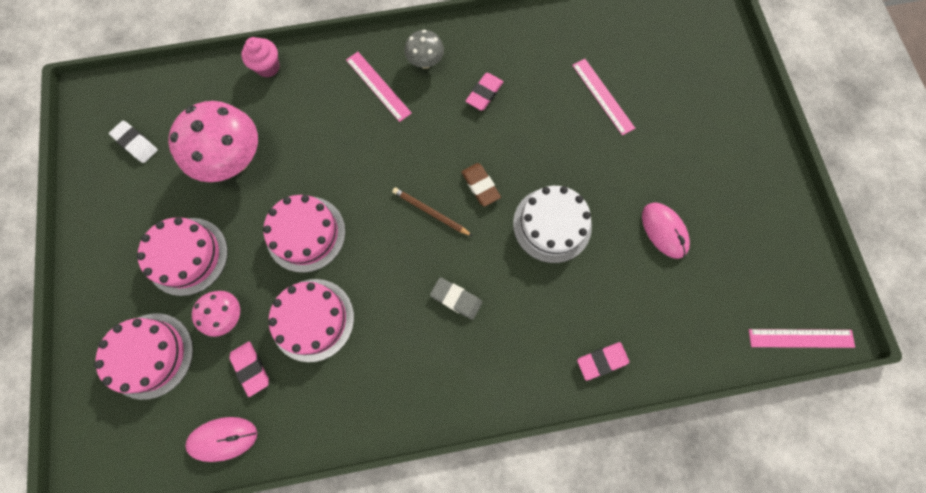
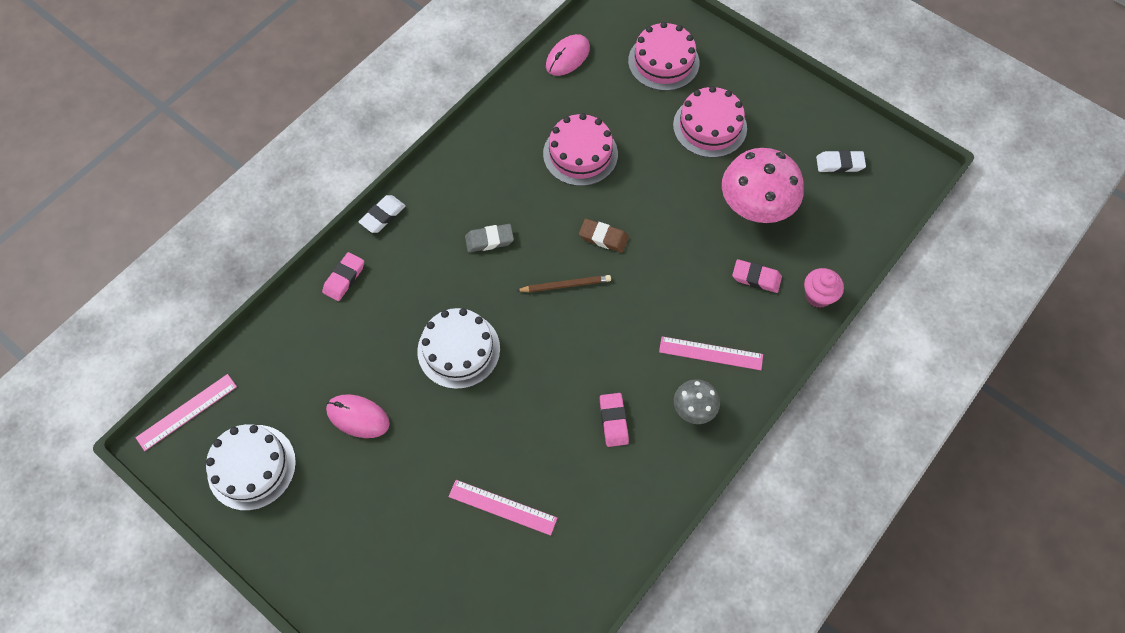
camera: 140 degrees right, 10 degrees down
pink mushroom [192,291,240,337] -> none
pink eraser [229,341,269,397] -> pink eraser moved to [732,259,782,293]
pink cake [263,195,346,273] -> none
brown eraser [461,163,501,207] -> brown eraser moved to [579,219,629,253]
none -> white cake [206,424,296,511]
none -> white eraser [359,195,406,233]

